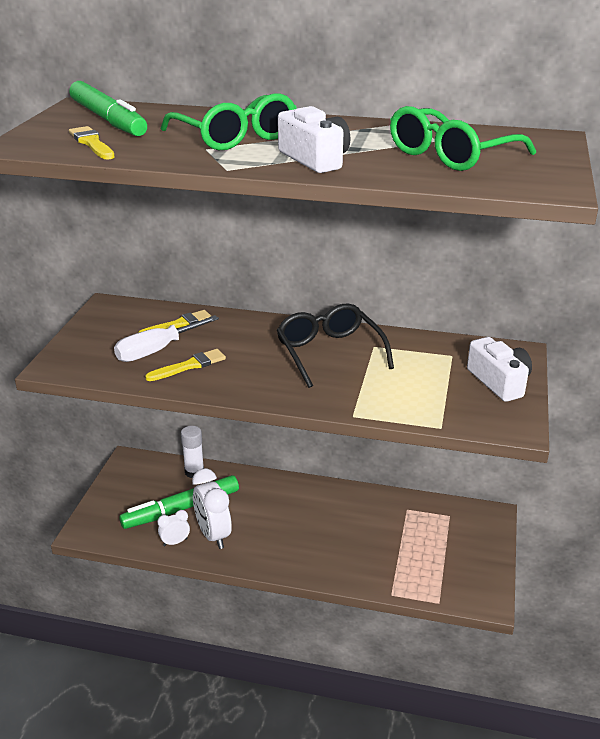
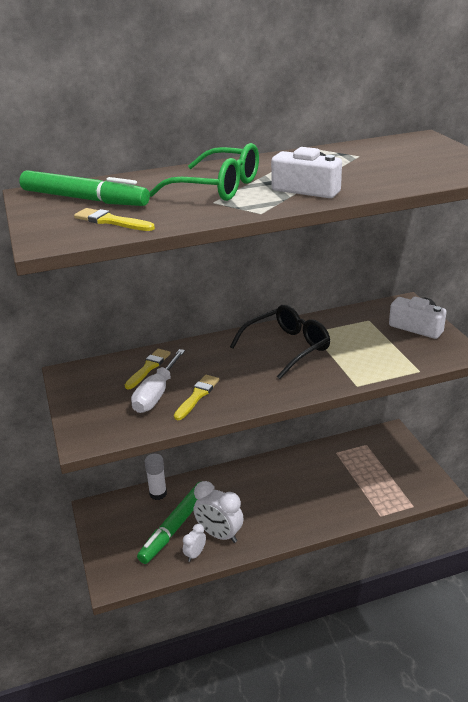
camera: 30 degrees left, 0 degrees up
black glasses [276,304,394,388] -> black glasses turned 105 degrees clockwise [230,305,330,379]
green glasses [390,106,536,171] -> none

